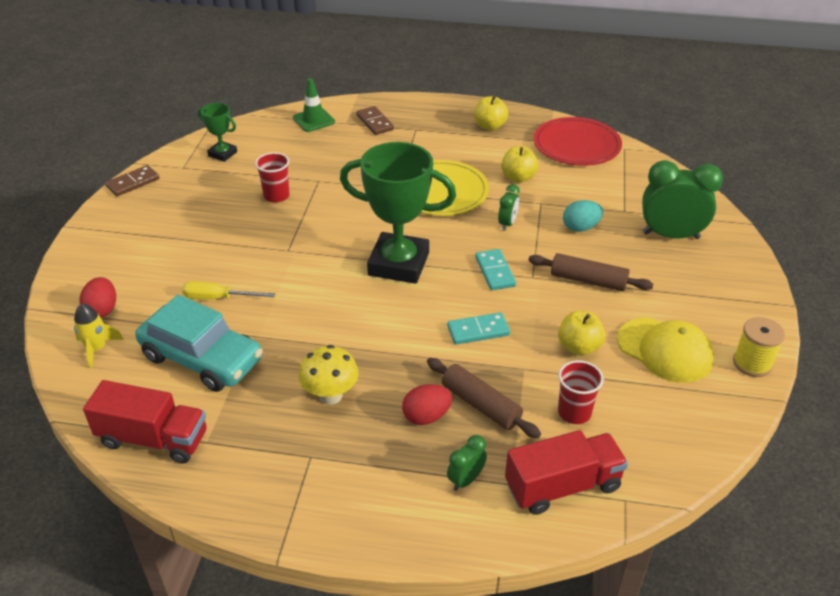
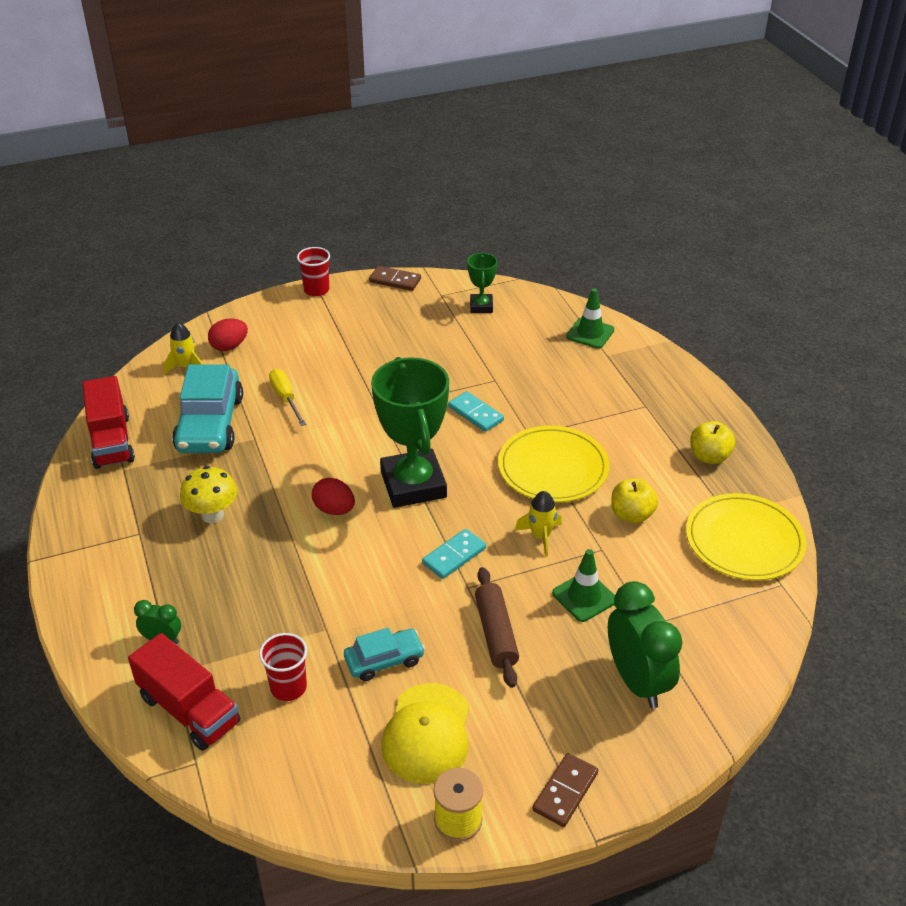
camera: 60 degrees right, 0 degrees up
red cup [255,152,290,203] -> red cup moved to [297,247,330,296]
brown domino [356,106,394,135] -> brown domino moved to [532,753,598,827]
red egg [402,384,452,425] -> red egg moved to [312,478,355,515]
brown rolling pin [427,358,541,438] -> none
turquoise domino [447,312,510,345] -> turquoise domino moved to [448,391,504,432]
green clock [498,184,520,231] -> yellow rocket [515,491,562,557]
red plate [534,117,622,166] -> yellow plate [686,493,807,580]
yellow apple [558,311,606,356] -> turquoise car [344,628,425,681]
turquoise egg [563,200,603,232] -> green traffic cone [552,549,615,622]

